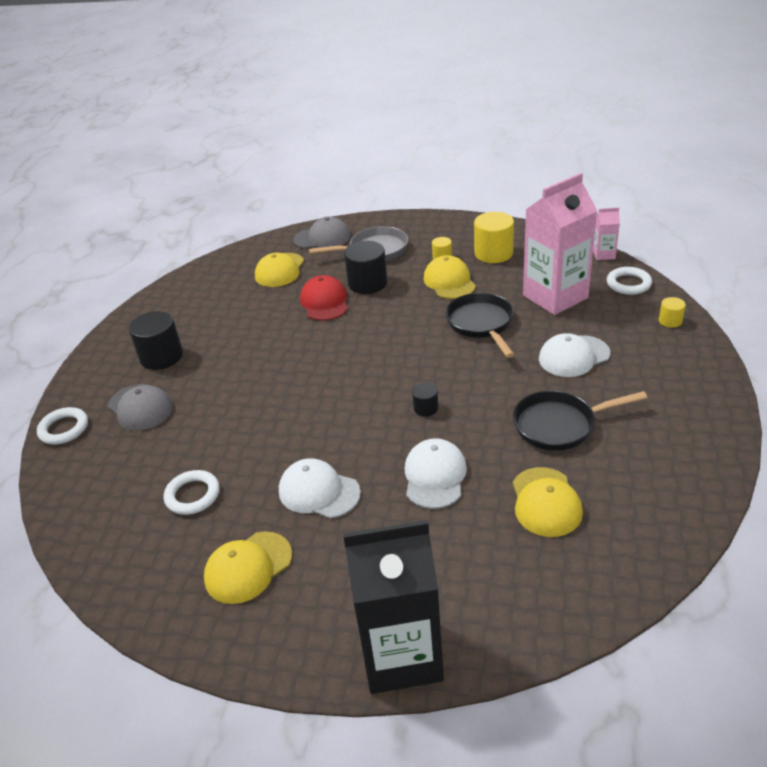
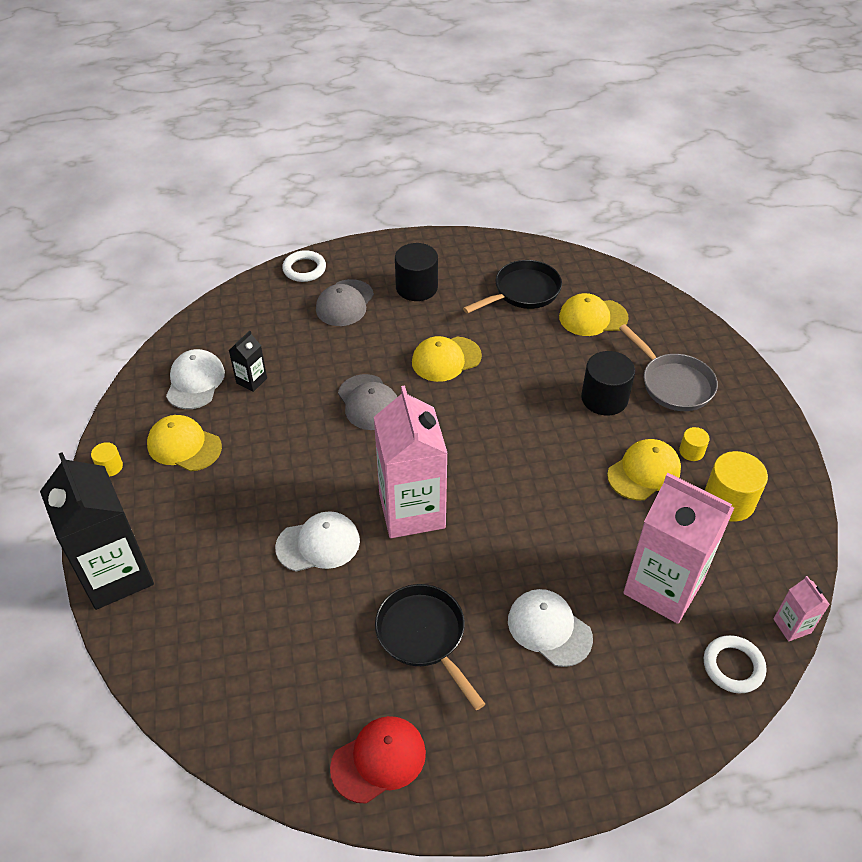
camera: 65 degrees right, 10 degrees up
white ring [164,470,220,515] -> black carton [229,331,267,392]
white cap [279,458,361,518] -> white cap moved to [166,349,225,409]
grey cap [293,216,351,249] -> grey cap moved to [338,374,397,430]
red cap [300,275,348,321] -> red cap moved to [330,716,426,804]
black cylinder [412,383,438,416] -> pink carton [374,386,448,538]
black pan [445,293,515,358] -> black pan moved to [463,260,562,314]
yellow cap [513,467,583,537] -> yellow cap moved to [412,336,482,382]
yellow cylinder [659,297,686,328] -> yellow cylinder moved to [91,442,123,477]

